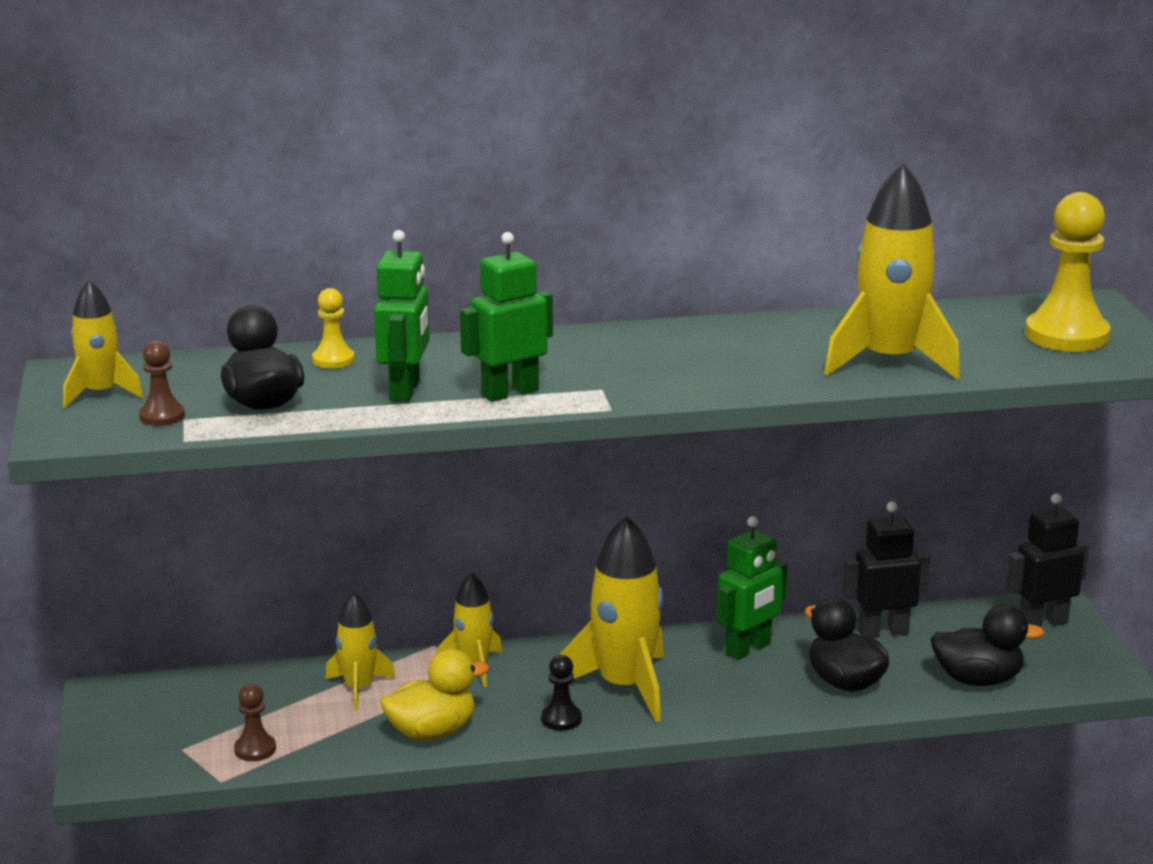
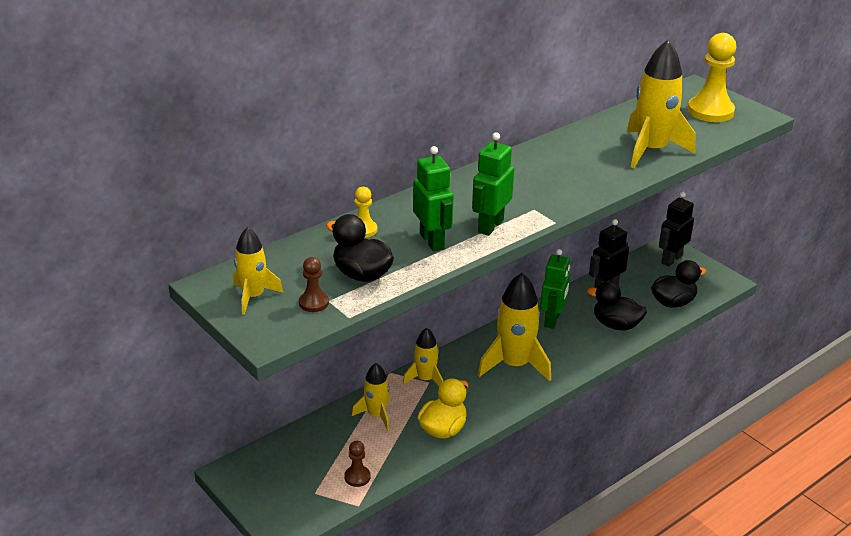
camera: 30 degrees left, 10 degrees up
black pawn [541,655,582,731] -> none

